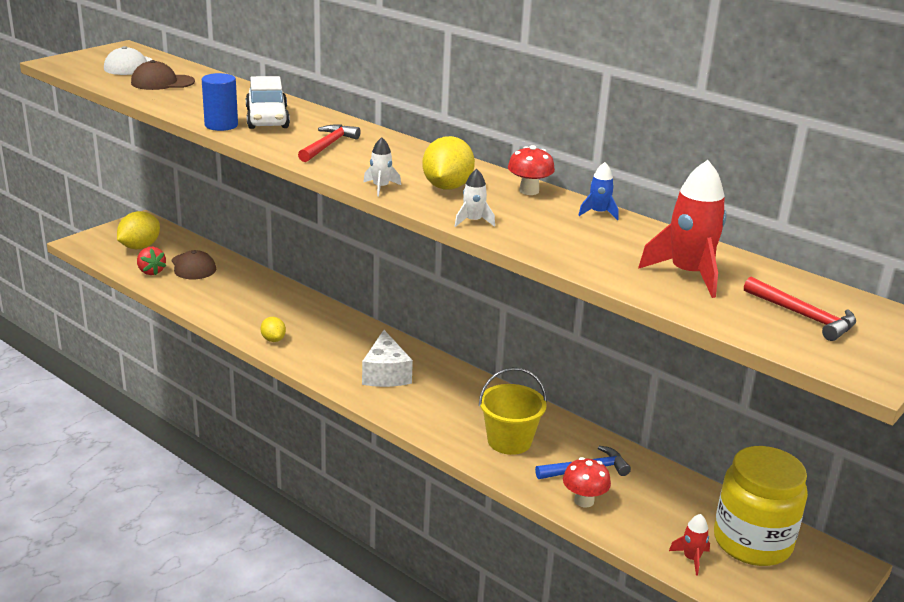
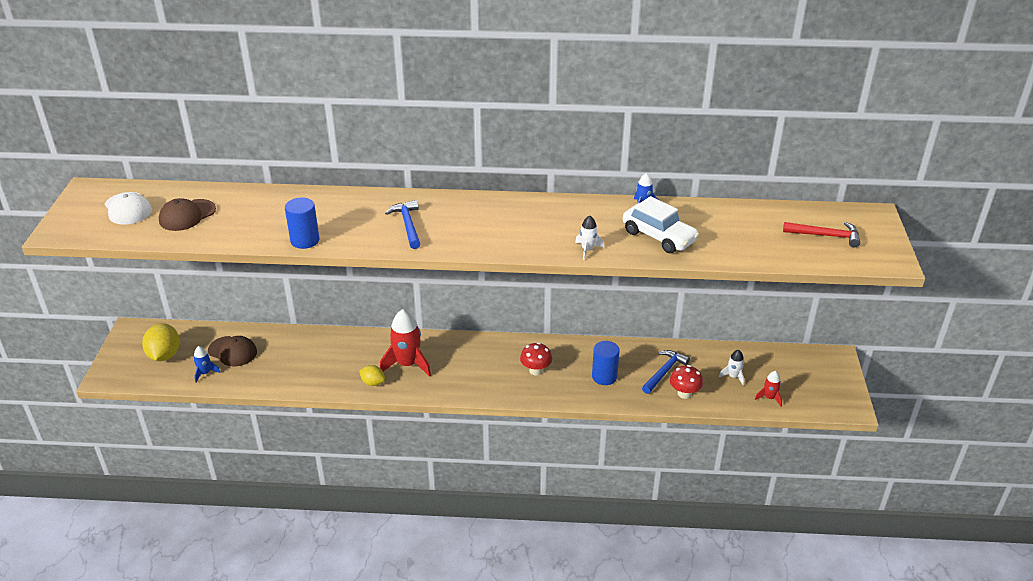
camera: 35 degrees left, 10 degrees up
red strawberry [137,247,166,275] -> blue rocket [193,346,221,382]
white car [246,76,290,129] -> white car moved to [623,196,699,253]
red hammer [298,125,361,162] -> blue hammer [385,200,420,249]
white cheese [362,330,413,387] -> none
white rocket [363,137,401,196] -> white rocket moved to [719,350,744,386]
yellow lemon [422,136,475,190] -> none
yellow bucket [479,368,547,455] -> blue cylinder [592,341,620,385]
red mushroom [508,145,555,195] -> red mushroom moved to [520,342,552,375]
red rocket [638,160,727,298] -> red rocket moved to [380,309,431,377]
yellow jar [714,446,808,566] -> none

